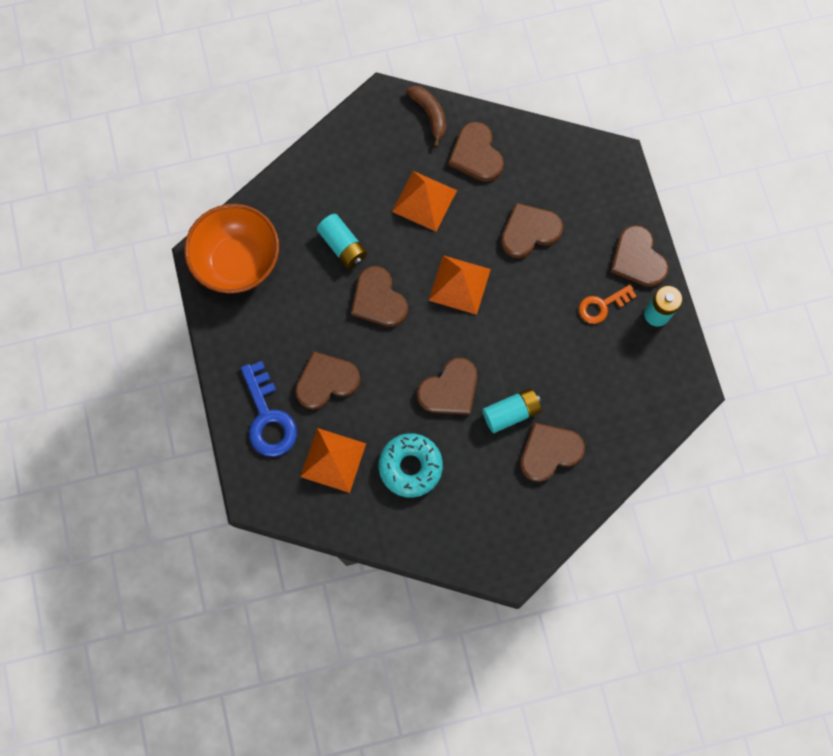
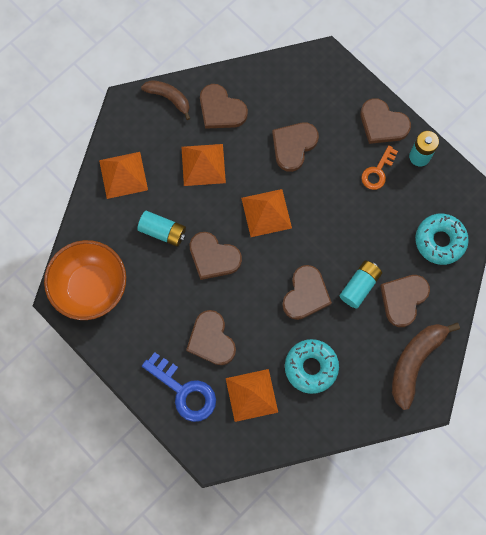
camera: 30 degrees left, 0 degrees up
brown heart [295,351,360,410] -> brown heart turned 60 degrees counterclockwise [186,310,236,365]
none -> orange pyramid [99,152,148,199]
none -> brown banana [392,323,460,410]
none -> turquoise donut [415,214,469,265]

